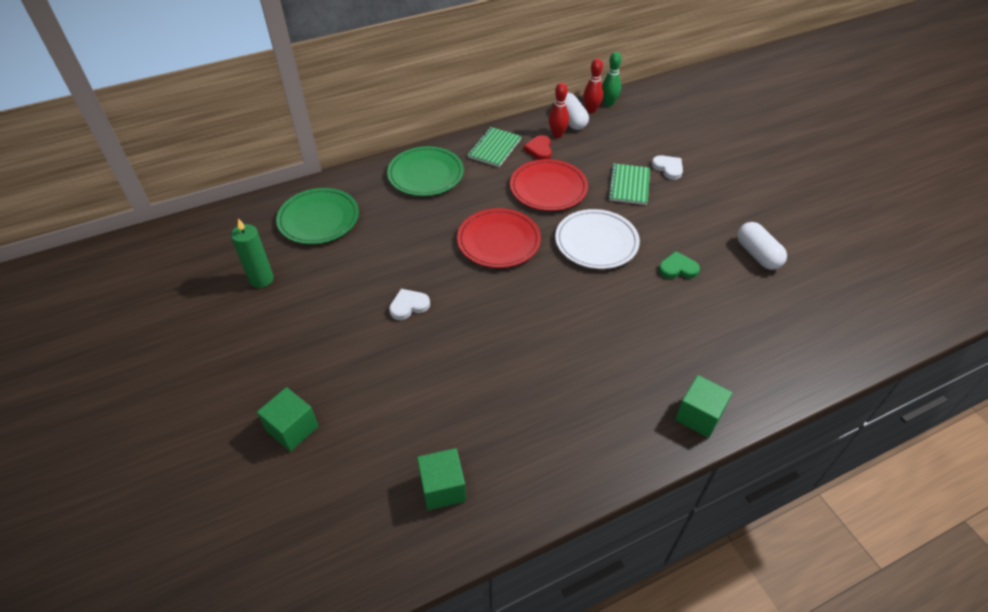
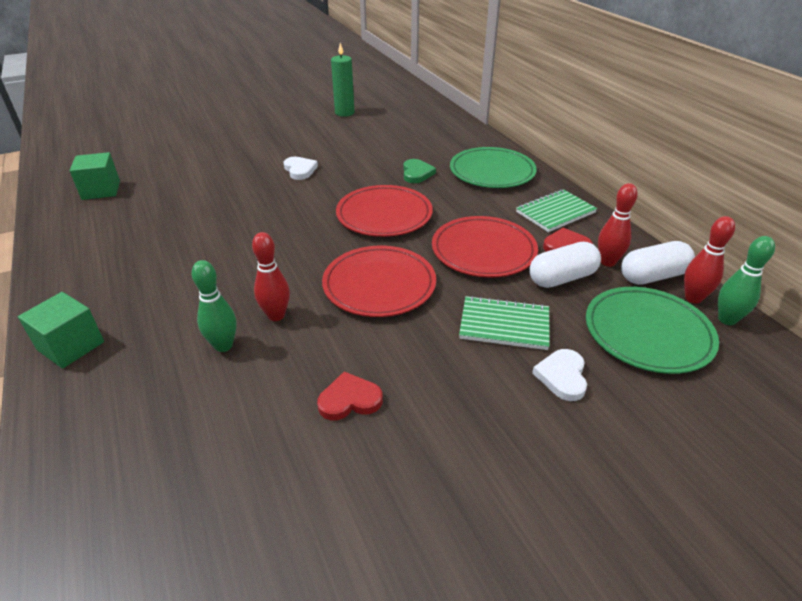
camera: 90 degrees right, 10 degrees down
green cube [257,387,318,452] -> none
green plate [276,188,359,244] -> green plate moved to [586,287,719,374]
green notebook [467,127,522,167] -> green notebook turned 60 degrees counterclockwise [516,189,597,232]
white plate [555,209,640,269] -> red plate [322,246,436,317]
white heart [652,155,683,180] -> white heart turned 135 degrees clockwise [532,349,587,401]
green heart [659,251,700,279] -> green heart moved to [403,159,436,183]
white capsule [737,222,787,270] -> white capsule moved to [529,242,601,288]
none -> green bowling pin [192,260,236,352]
none -> red bowling pin [252,232,290,321]
none -> red heart [317,372,383,420]

